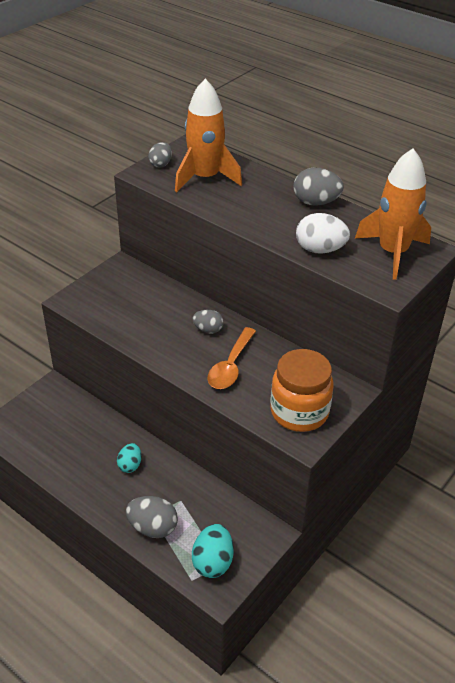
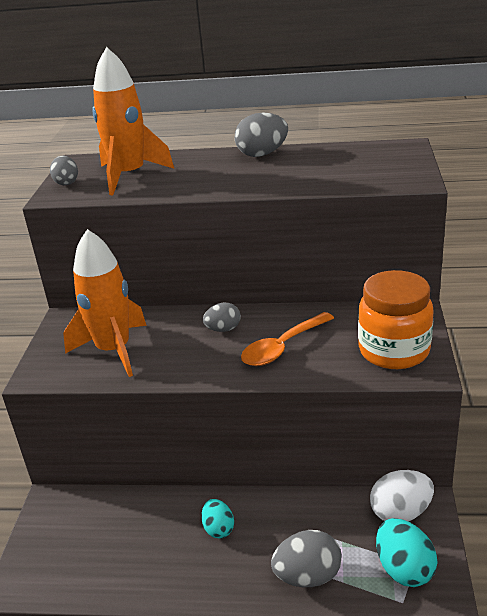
camera: 30 degrees left, 10 degrees down
orange spoon [207,327,256,389] -> orange spoon turned 60 degrees clockwise [241,312,334,366]
white egg [296,213,350,254] -> white egg moved to [370,470,434,522]
orange rocket [355,148,431,280] -> orange rocket moved to [63,229,147,377]

